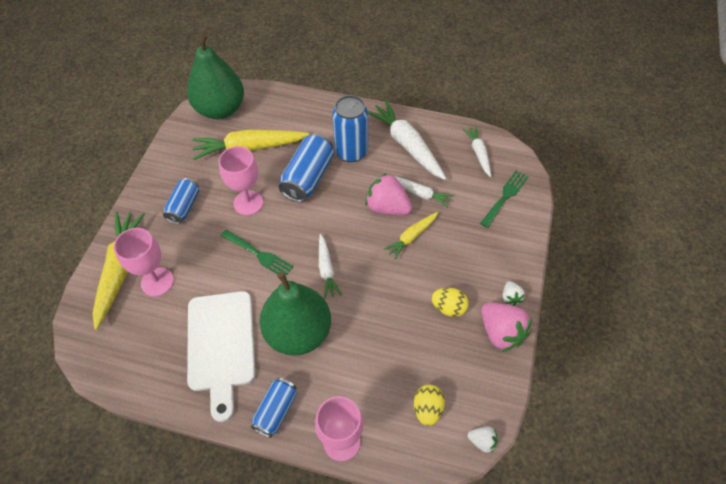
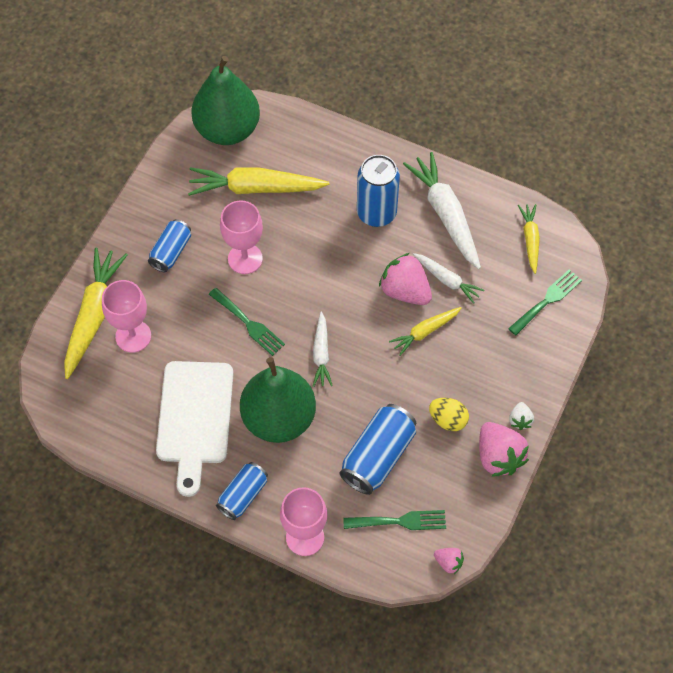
camera: 10 degrees right, 5 degrees up
blue can [279,134,334,202] -> blue can moved to [339,404,416,495]
yellow egg [414,385,445,426] -> green fork [343,510,446,530]
white carrot [463,126,491,177] -> yellow carrot [518,204,540,274]
white strawberry [467,426,498,453] -> pink strawberry [434,548,464,574]

